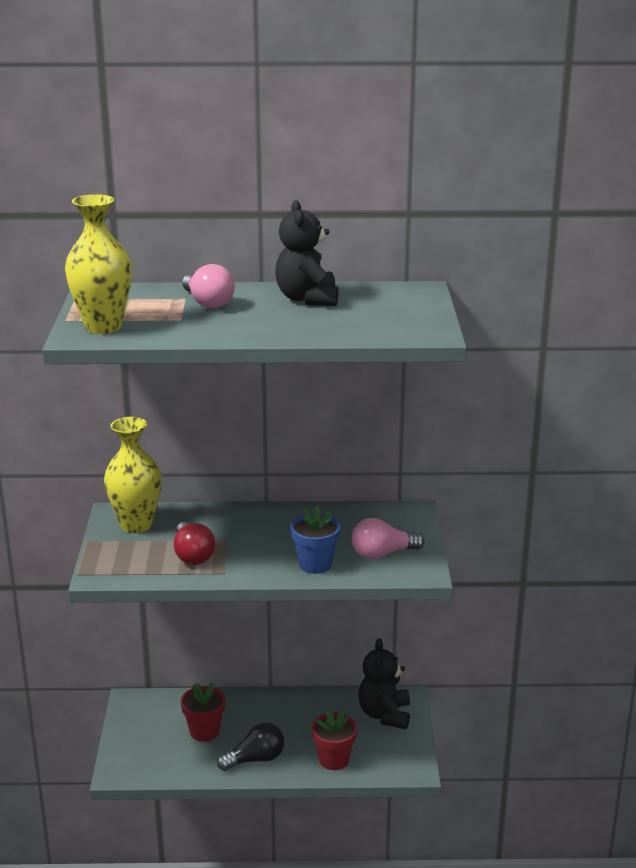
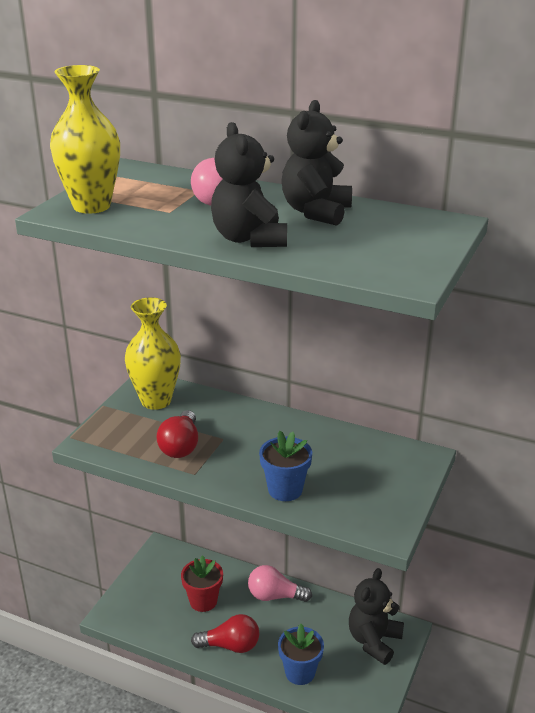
camera: 25 degrees right, 5 degrees up
black light bulb [217,722,284,771] -> red light bulb [191,614,259,653]
red flower pot [312,708,357,770] -> blue flower pot [278,624,324,685]
pink light bulb [352,518,425,559] -> pink light bulb moved to [248,565,312,602]
none -> black teddy bear [211,122,287,247]

